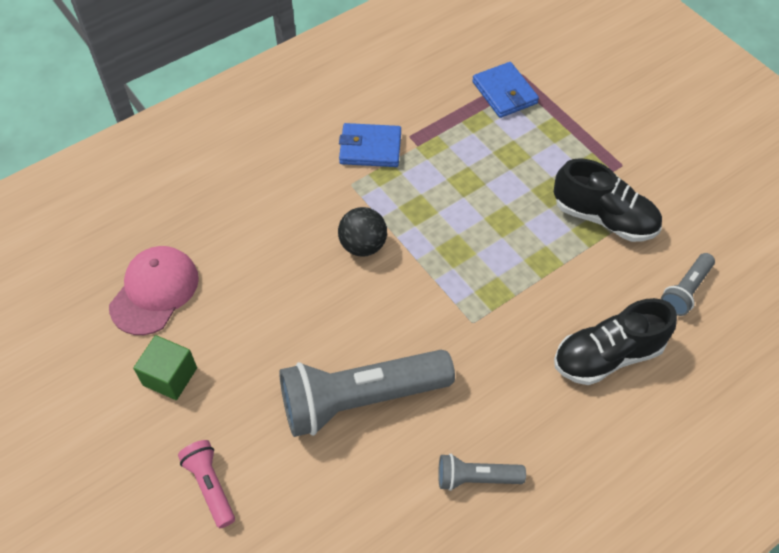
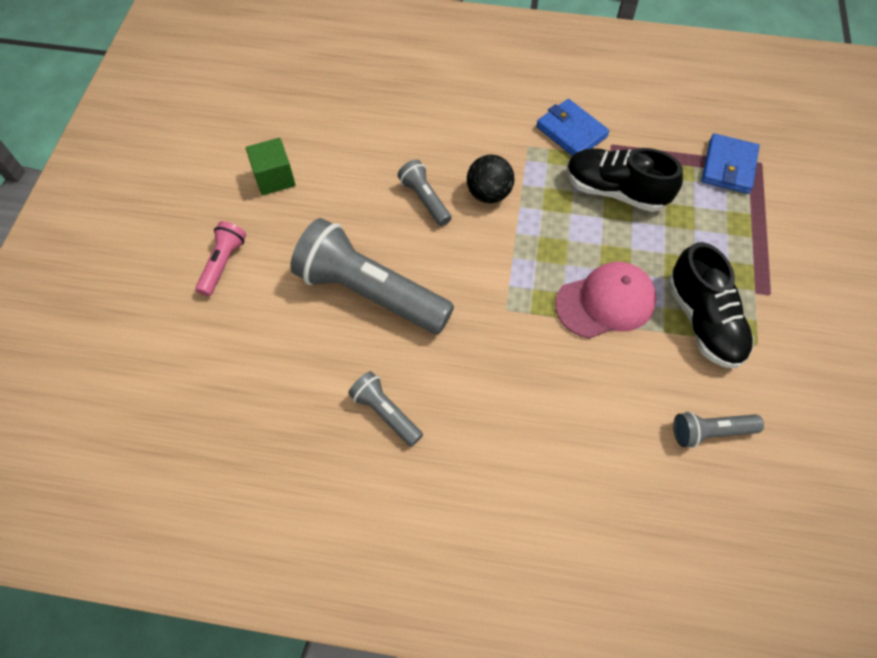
camera: 45 degrees right, 5 degrees up
pink cap [109,246,199,335] -> pink cap moved to [555,262,657,339]
black shoe [554,298,677,385] -> black shoe moved to [567,148,683,212]
none -> grey flashlight [398,160,451,226]

